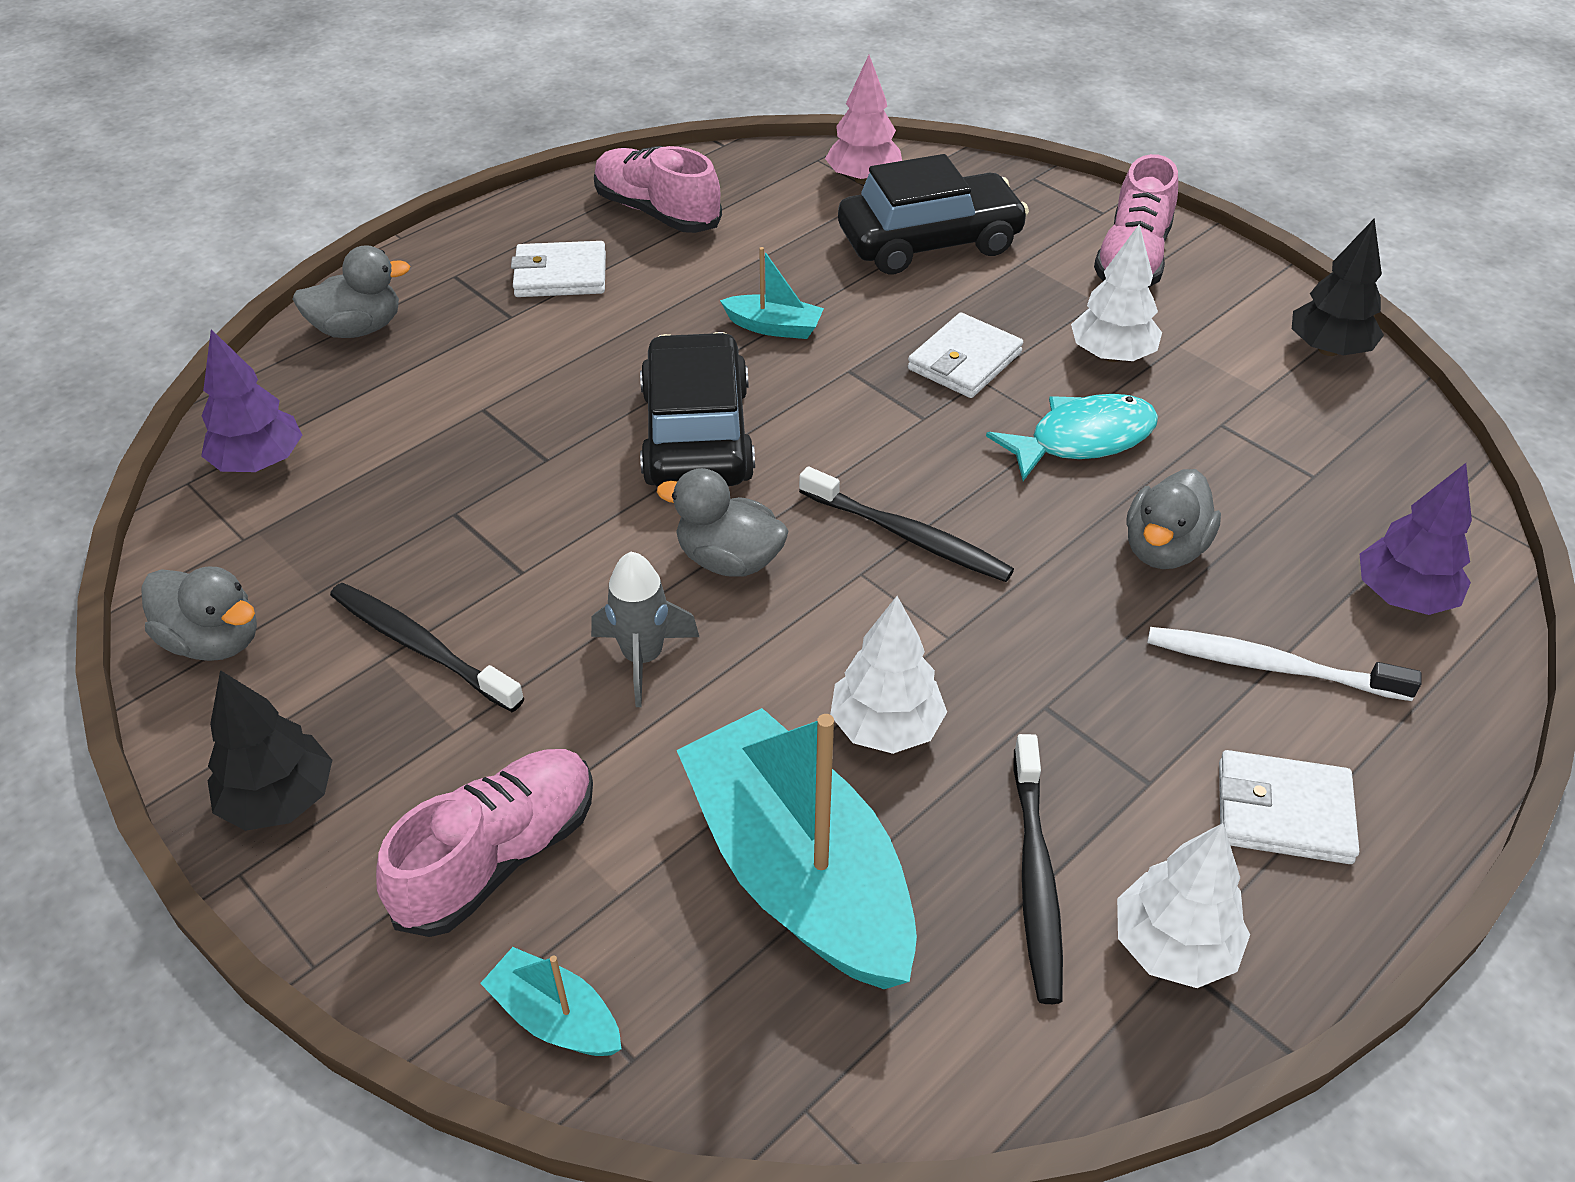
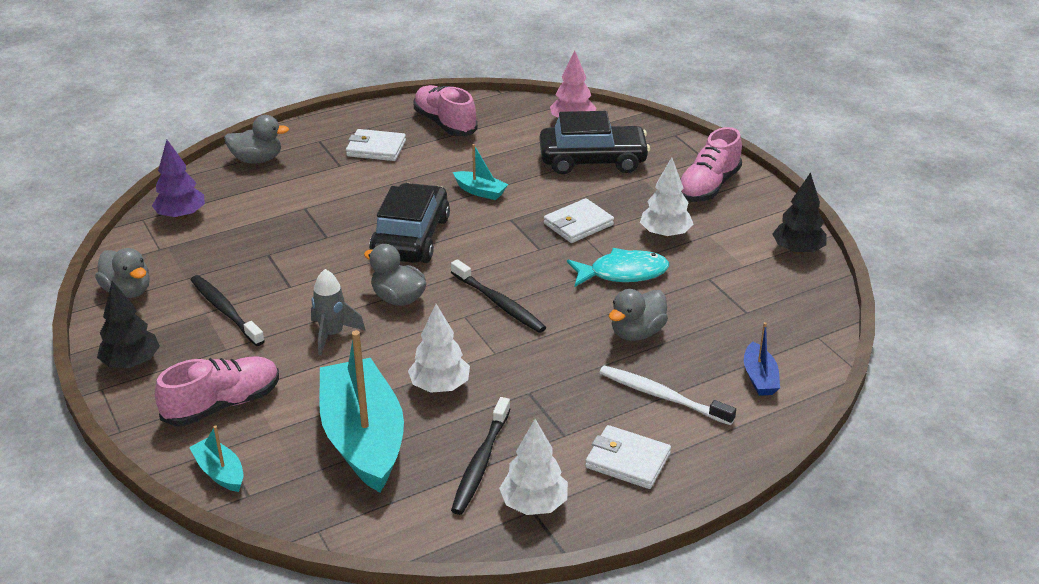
camera: 15 degrees right, 10 degrees down
purple tree [1360,463,1472,615] -> blue boat [744,322,780,396]

